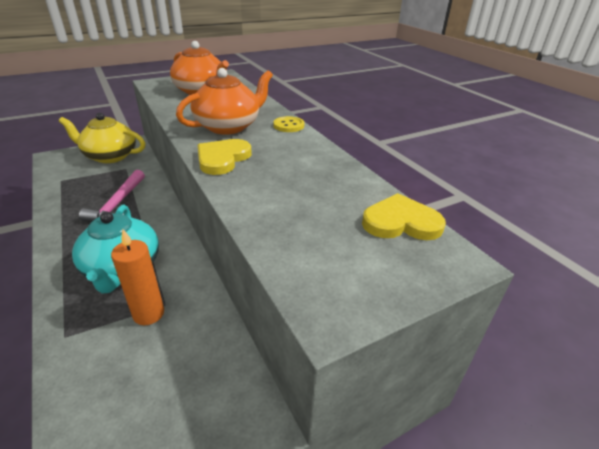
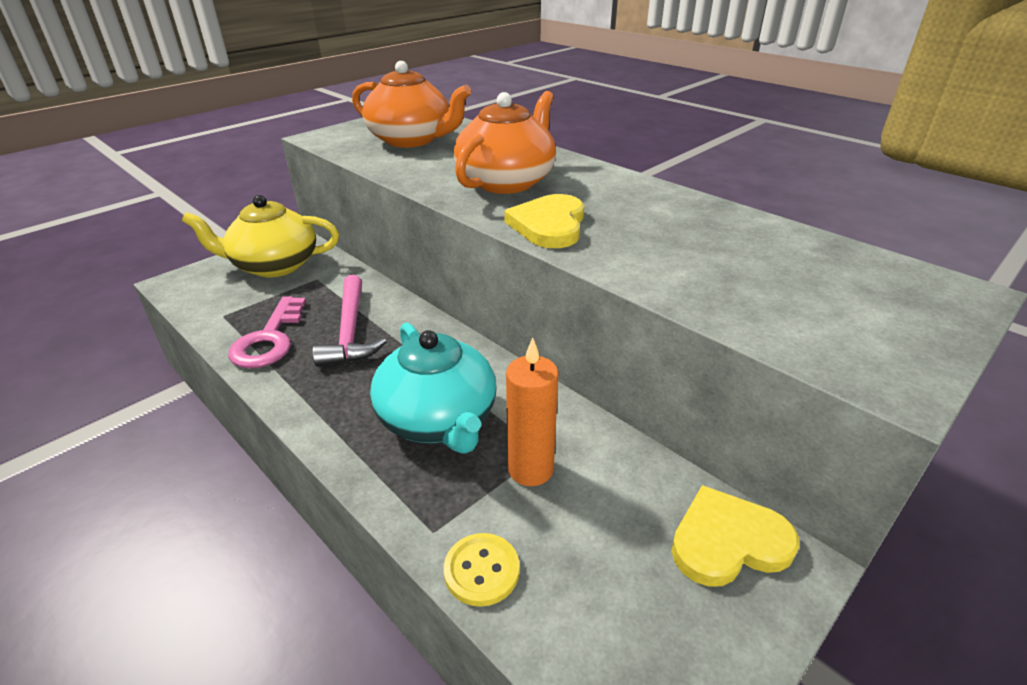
camera: 15 degrees left, 0 degrees up
yellow button [273,116,304,132] -> yellow button moved to [444,533,519,607]
yellow heart [362,193,446,240] -> yellow heart moved to [671,485,799,587]
none -> pink key [228,296,306,368]

